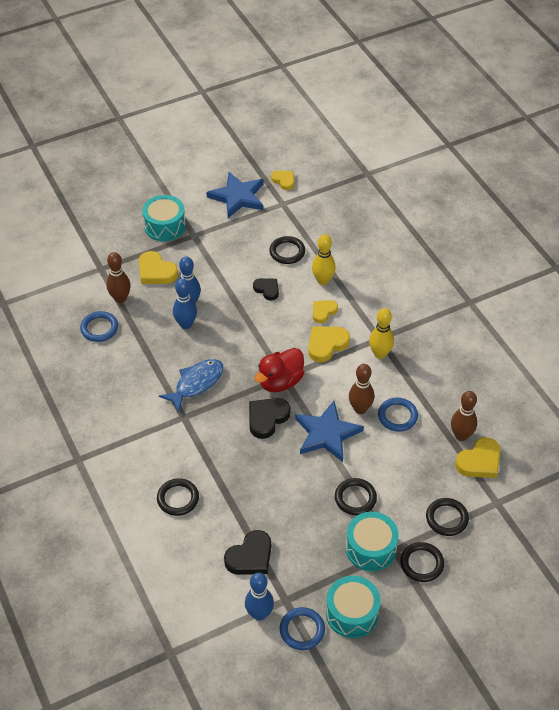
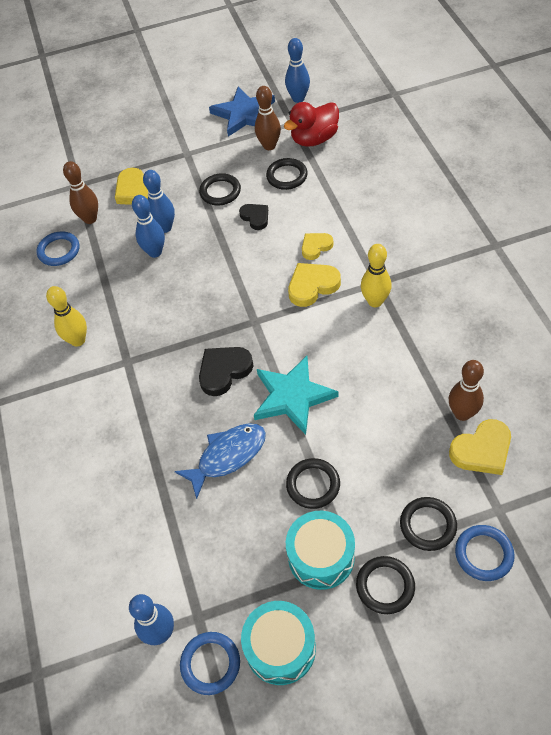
camera: 15 degrees right, 5 degrees up
turquoise drum [142,195,186,241] -> none
black ring [157,478,199,516] -> black ring moved to [199,173,241,206]
blue fish [159,359,224,413] -> blue fish moved to [174,423,266,499]
black heart [224,530,271,575] -> none
red duck [255,348,304,392] -> red duck moved to [284,102,339,147]
yellow heart [271,170,294,190] -> blue bowling pin [285,38,310,103]
blue star [295,401,364,462] -> turquoise star [254,356,339,435]
yellow bowling pin [312,234,336,285] -> yellow bowling pin moved to [46,286,87,347]
brown bowling pin [349,364,374,414] -> brown bowling pin moved to [255,86,281,150]
blue ring [378,398,418,432] -> blue ring moved to [455,525,515,581]

